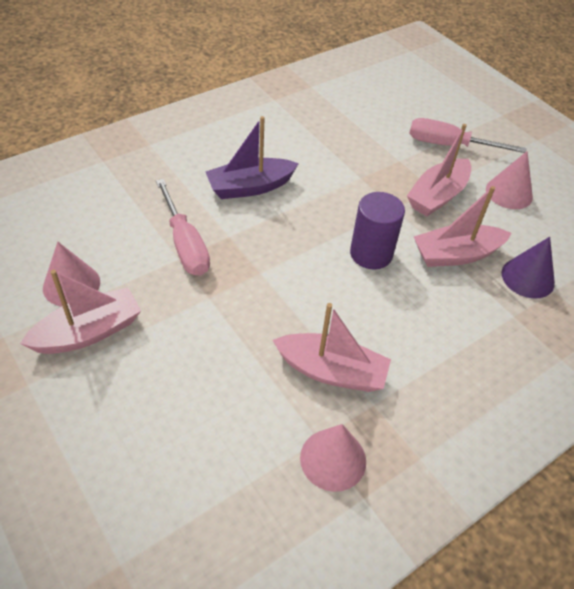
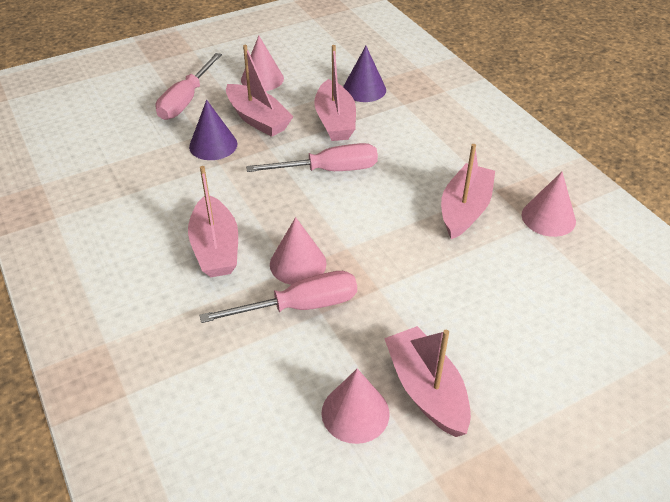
camera: 80 degrees left, 5 degrees down
purple boat [205,116,299,199] -> pink boat [188,166,238,277]
purple cylinder [350,192,405,269] -> pink screwdriver [246,143,378,172]
none -> purple cone [189,100,238,160]
none -> pink cone [270,217,327,285]

